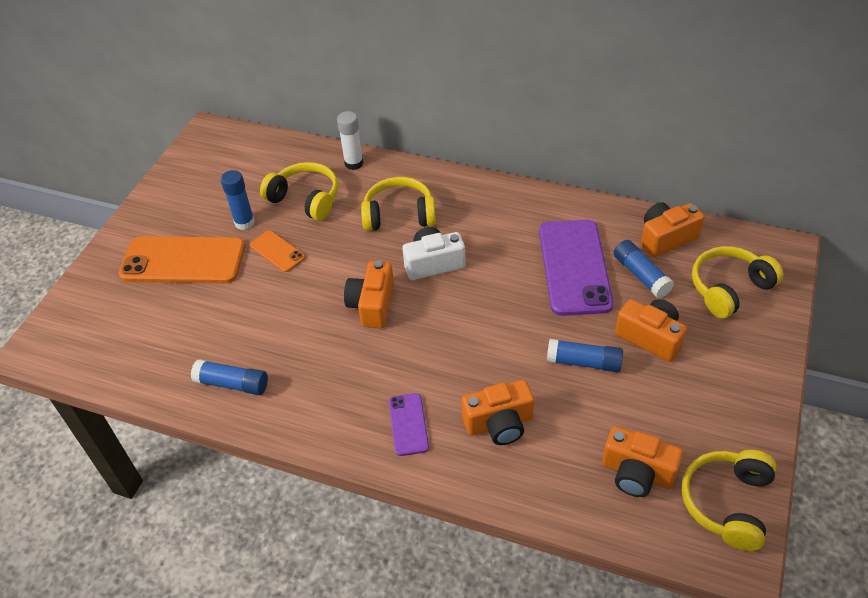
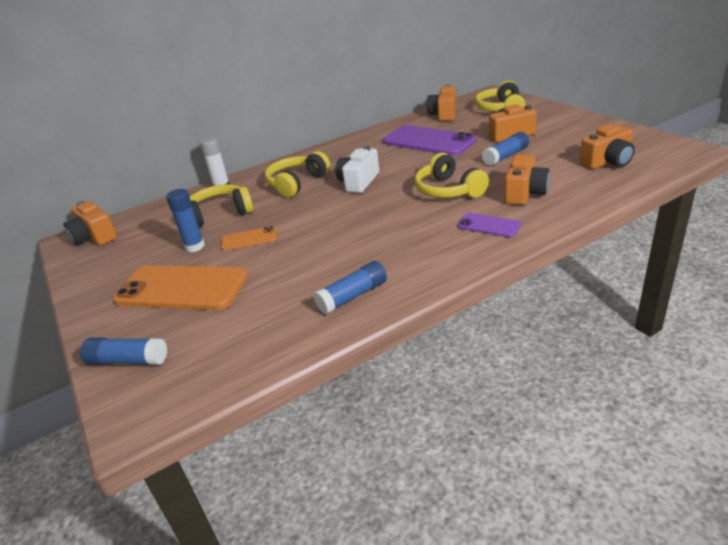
camera: 50 degrees left, 15 degrees down
orange phone [119,236,245,284] -> orange phone turned 60 degrees clockwise [113,265,248,310]
orange camera [344,261,394,328] -> orange camera moved to [63,201,117,246]
blue glue stick [614,240,674,298] -> blue glue stick moved to [80,338,167,365]
yellow headphones [682,450,777,551] -> yellow headphones moved to [415,153,489,198]

